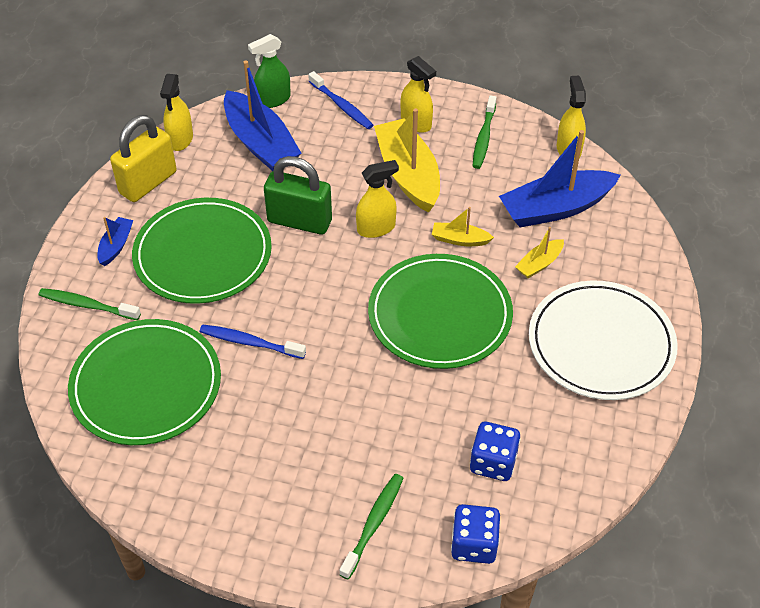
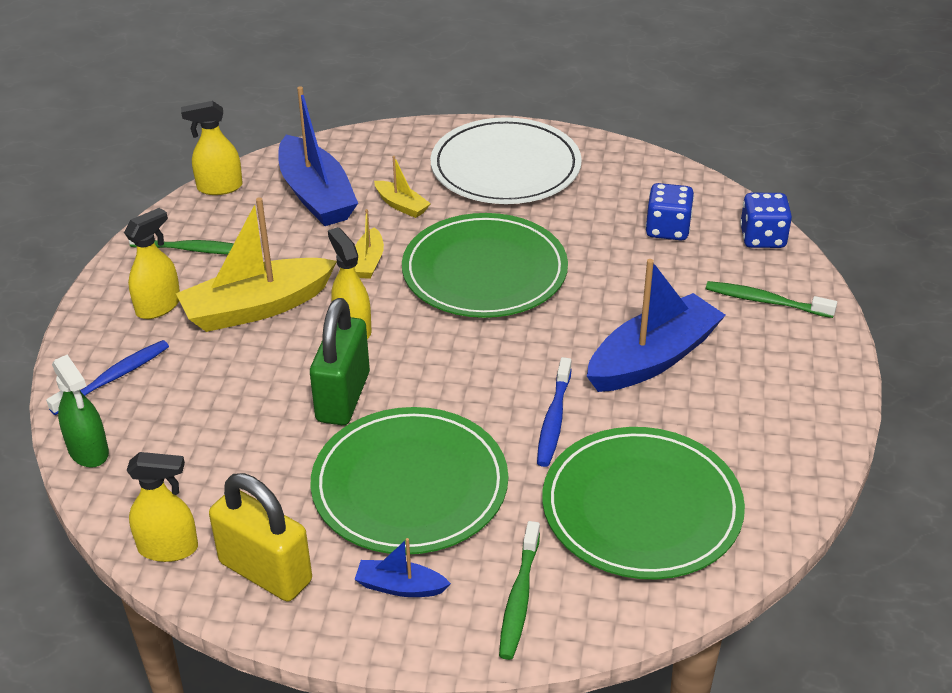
camera: 95 degrees left, 10 degrees down
blue boat [224,61,302,171] -> blue boat moved to [587,259,726,392]

